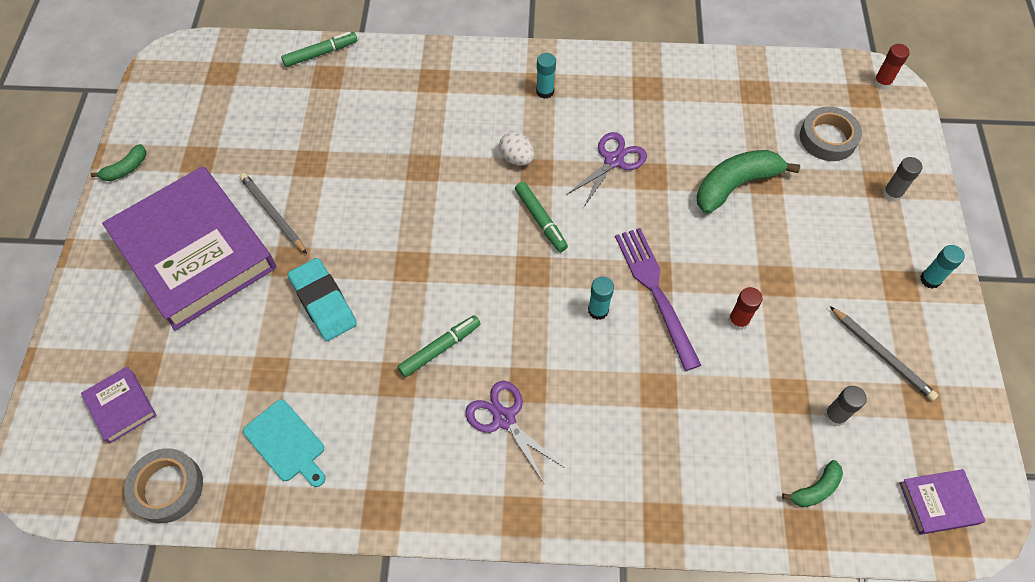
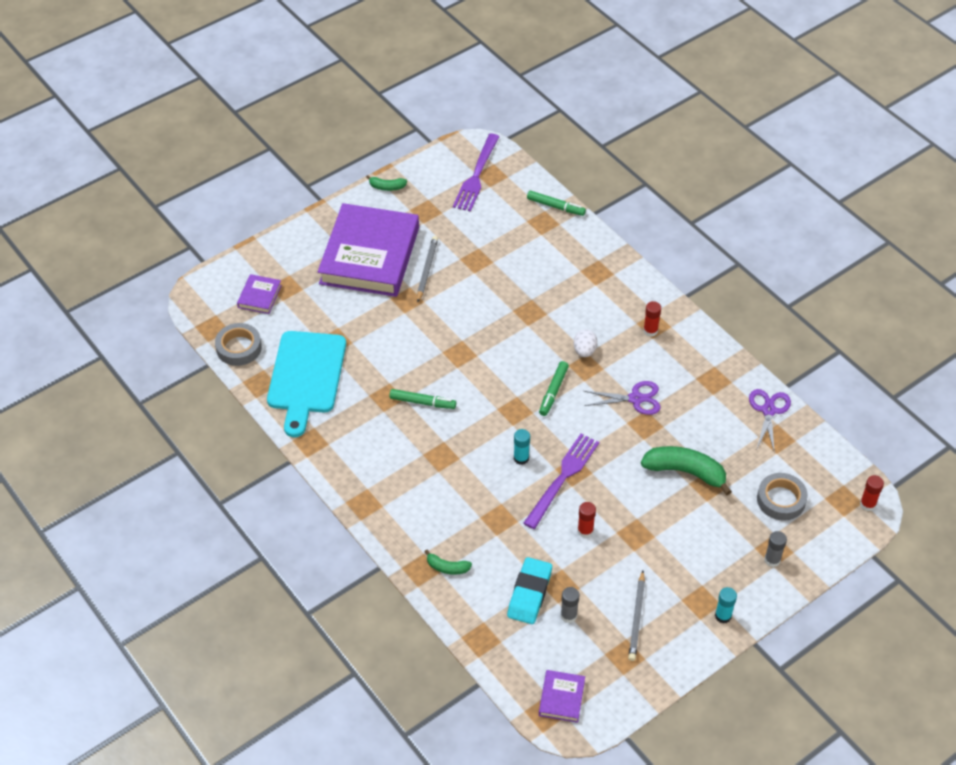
camera: 50 degrees right, 10 degrees down
turquoise cutting board [243,399,326,487] -> turquoise cutting board [267,331,346,437], size x1.93
turquoise eraser [288,258,357,341] -> turquoise eraser moved to [507,557,552,624]
purple scissors [465,381,563,483] -> purple scissors moved to [749,389,791,453]
turquoise glue stick [536,53,556,99] -> red glue stick [643,301,661,337]
green banana [782,460,843,507] -> green banana moved to [424,550,472,575]
purple book [899,469,985,535] -> purple book turned 60 degrees clockwise [539,670,585,723]
none -> purple fork [453,134,500,212]

